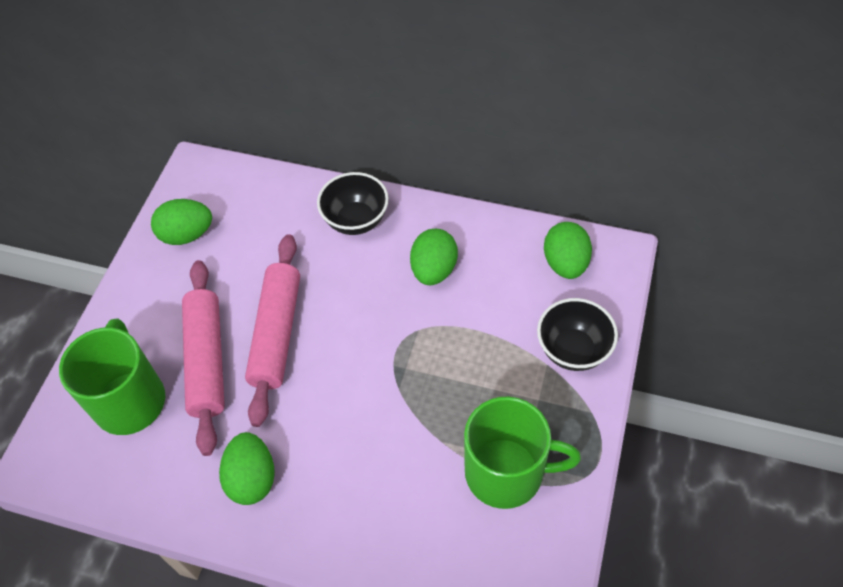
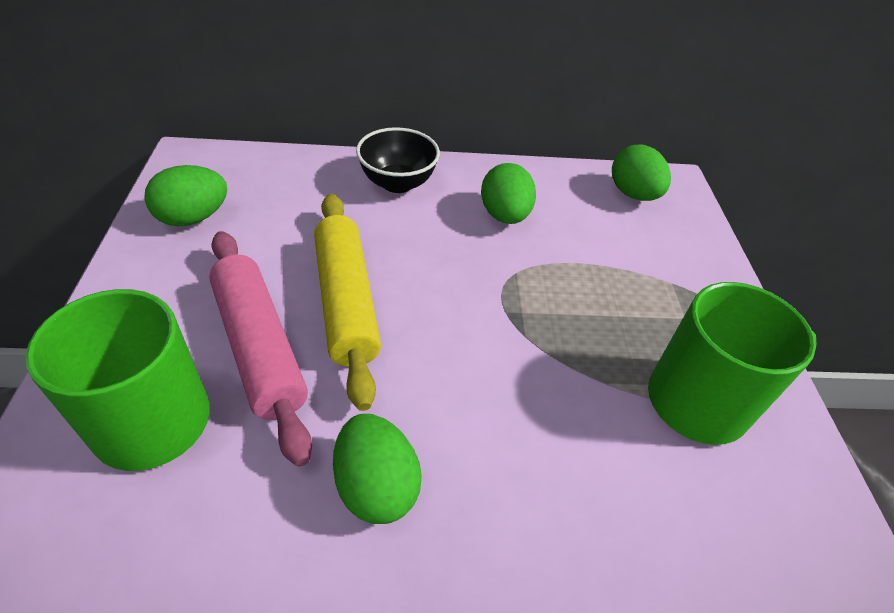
camera: 25 degrees left, 10 degrees down
pink rolling pin [245,234,300,427] -> yellow rolling pin [314,194,381,411]
black bowl [537,298,618,371] -> none

